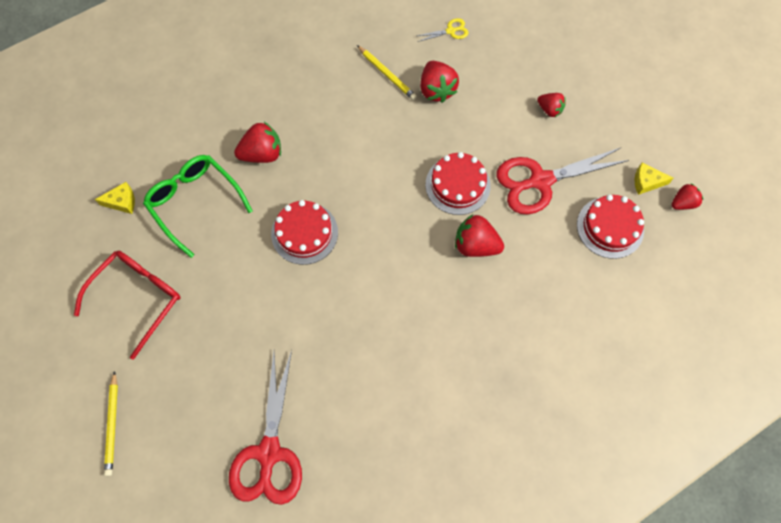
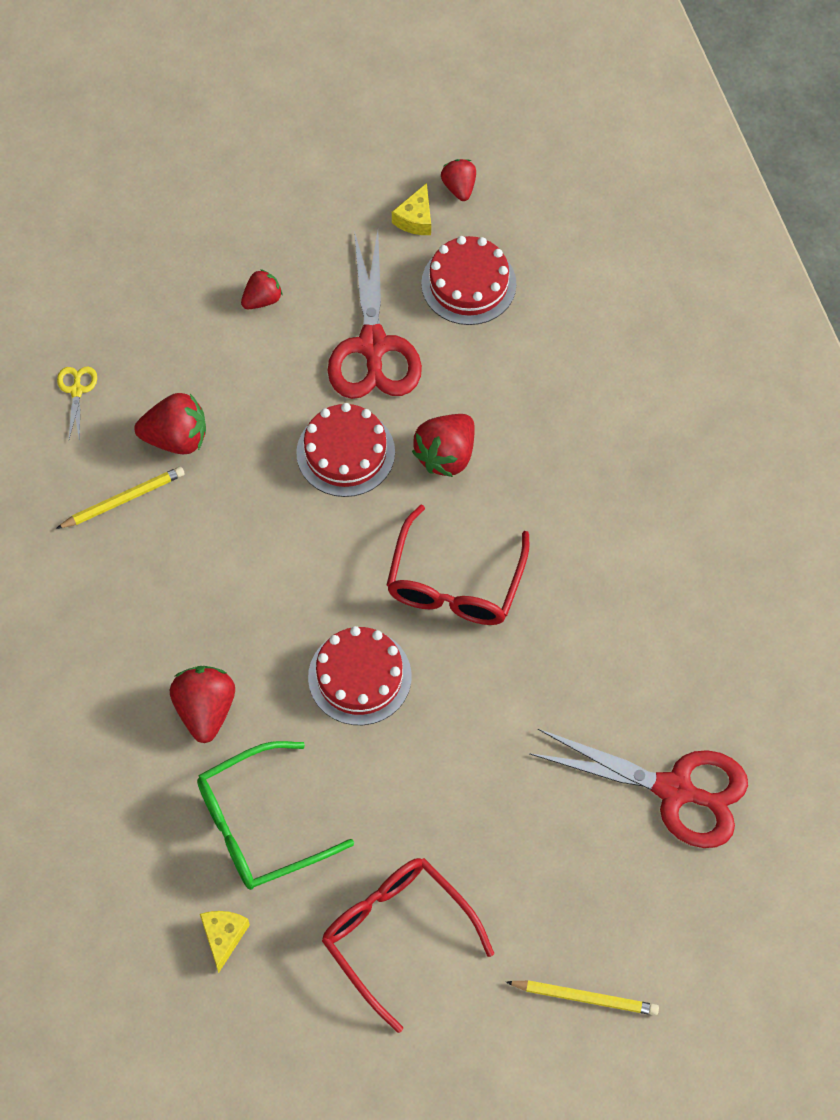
camera: 75 degrees left, 5 degrees down
none -> red glasses [387,505,530,625]

